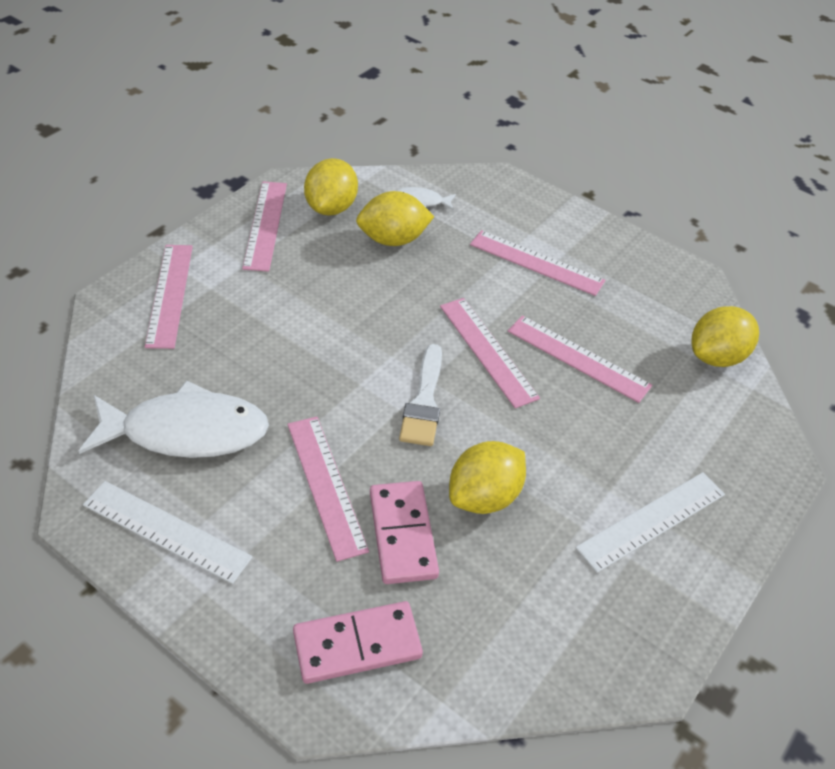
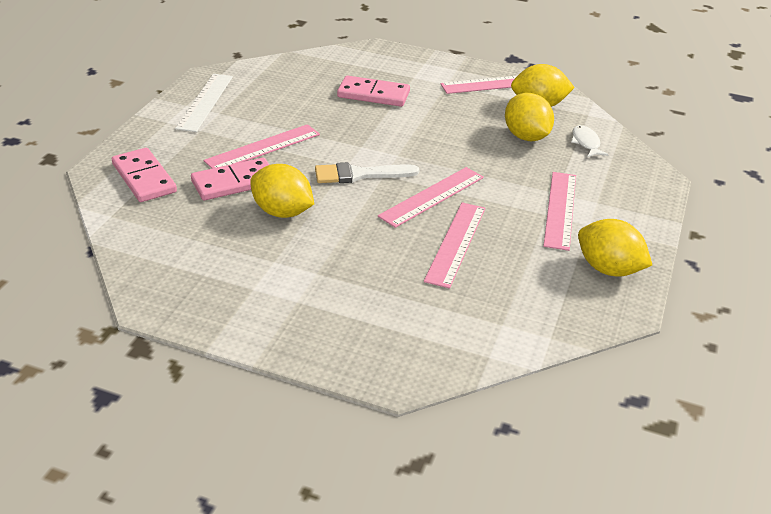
camera: 75 degrees right, 10 degrees down
white fish [79,380,269,458] -> none
pink ruler [145,245,193,349] -> none
white ruler [576,472,725,573] -> none
yellow lemon [691,306,759,367] -> yellow lemon moved to [578,219,652,277]
none -> pink domino [337,76,410,107]

